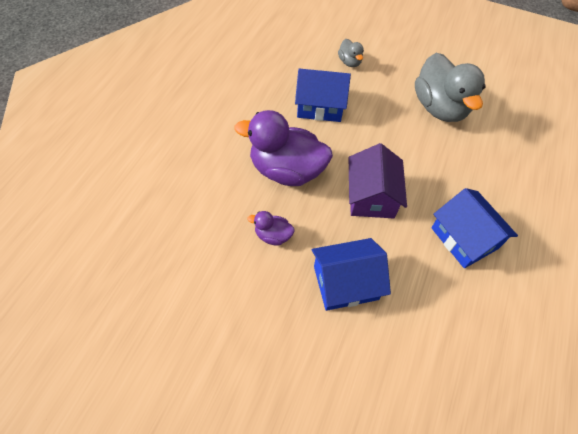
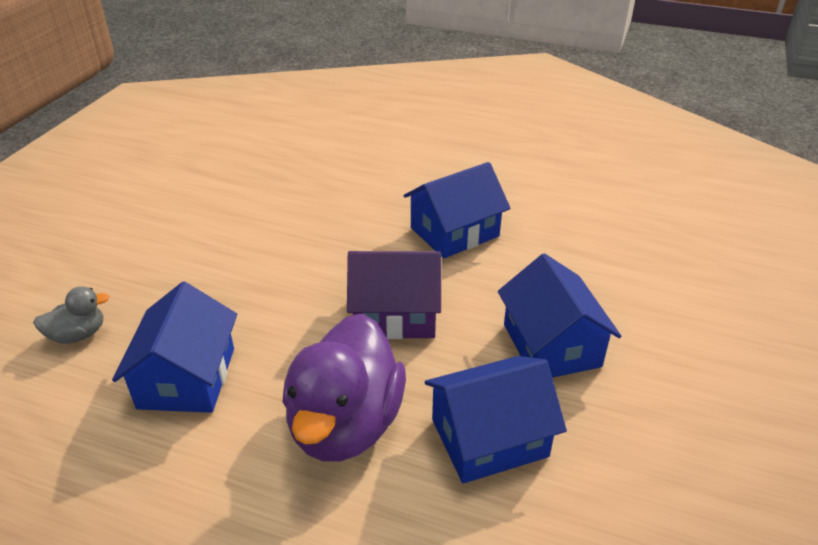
camera: 90 degrees left, 20 degrees down
purple duck [247,211,295,246] -> blue house [425,356,567,483]
grey duck [415,53,486,122] -> none

